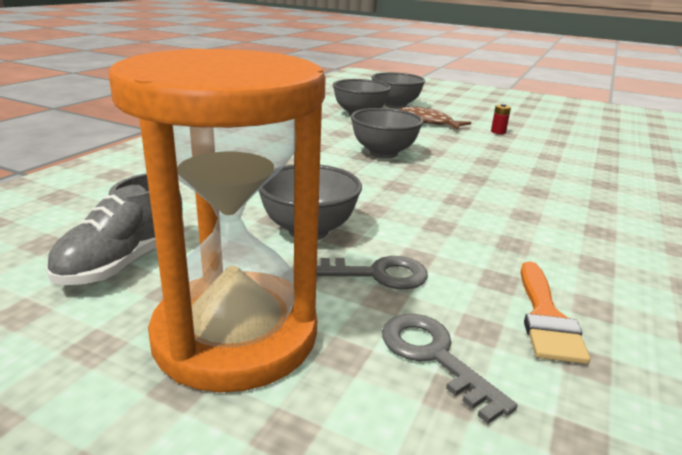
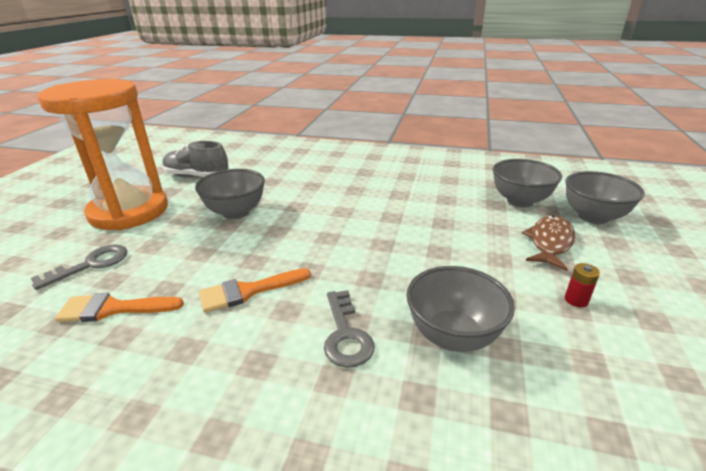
camera: 80 degrees right, 5 degrees up
grey key [317,256,428,289] -> grey key moved to [324,290,375,368]
grey bowl [351,108,423,159] -> grey bowl moved to [406,266,515,352]
none -> orange brush [199,268,311,313]

